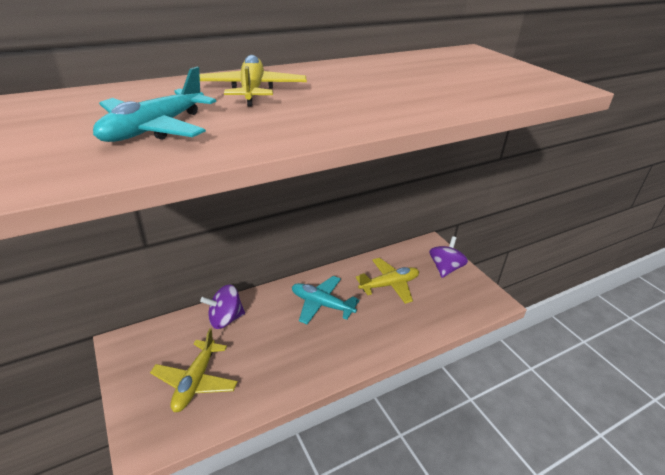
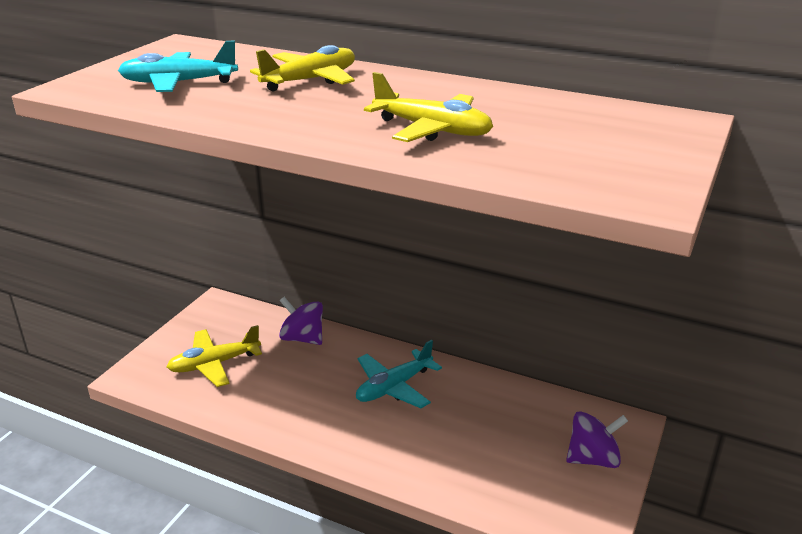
camera: 55 degrees right, 5 degrees down
turquoise plane [292,276,359,324] -> turquoise plane turned 120 degrees counterclockwise [356,340,442,408]
yellow plane [356,258,419,304] -> yellow plane moved to [364,72,493,142]

